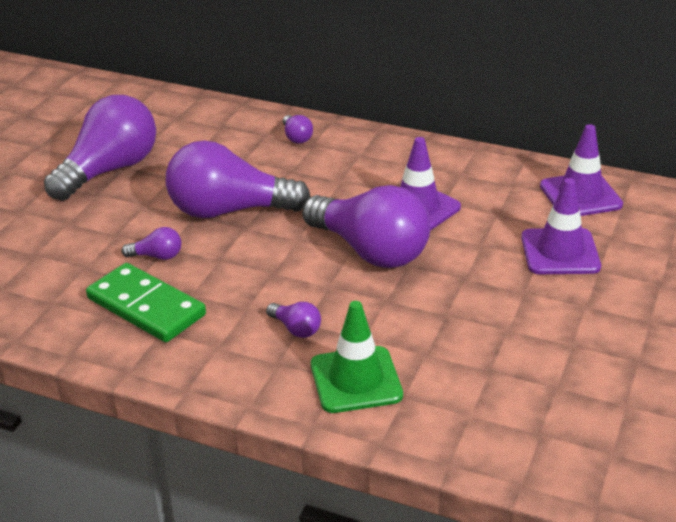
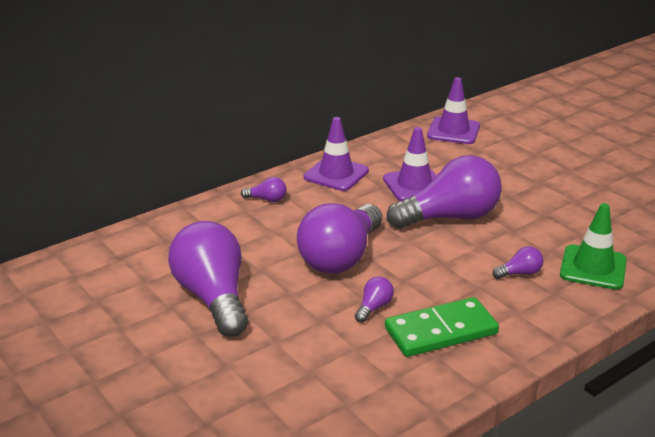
camera: 60 degrees left, 5 degrees down
purple traffic cone [521,178,601,274] -> purple traffic cone moved to [304,117,369,191]

